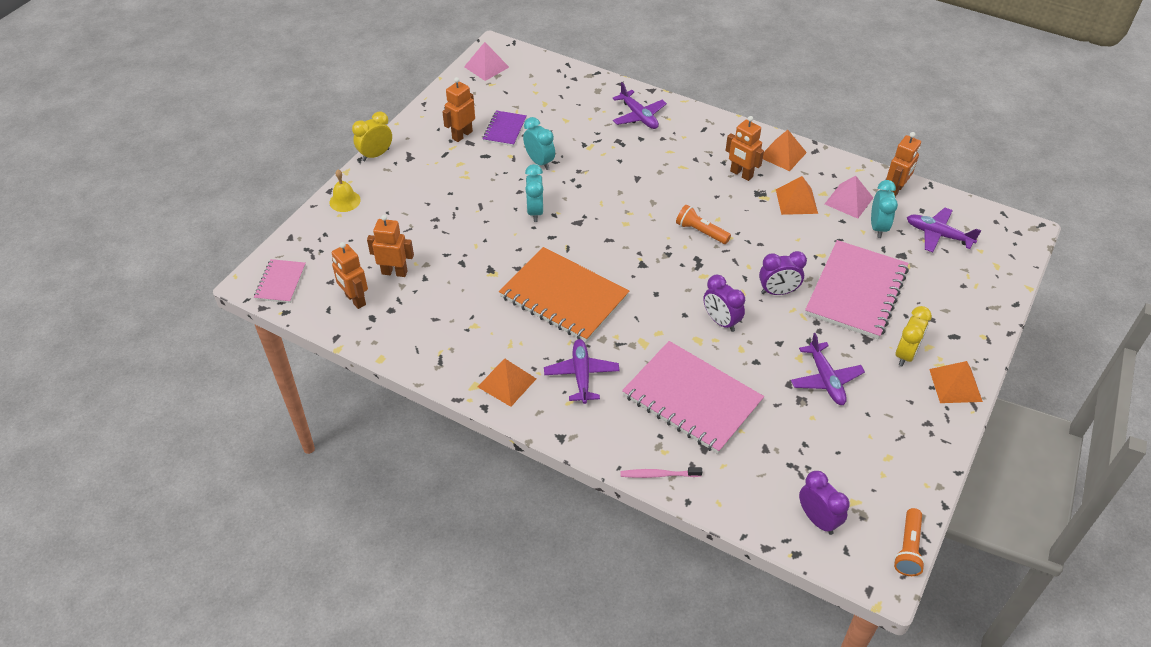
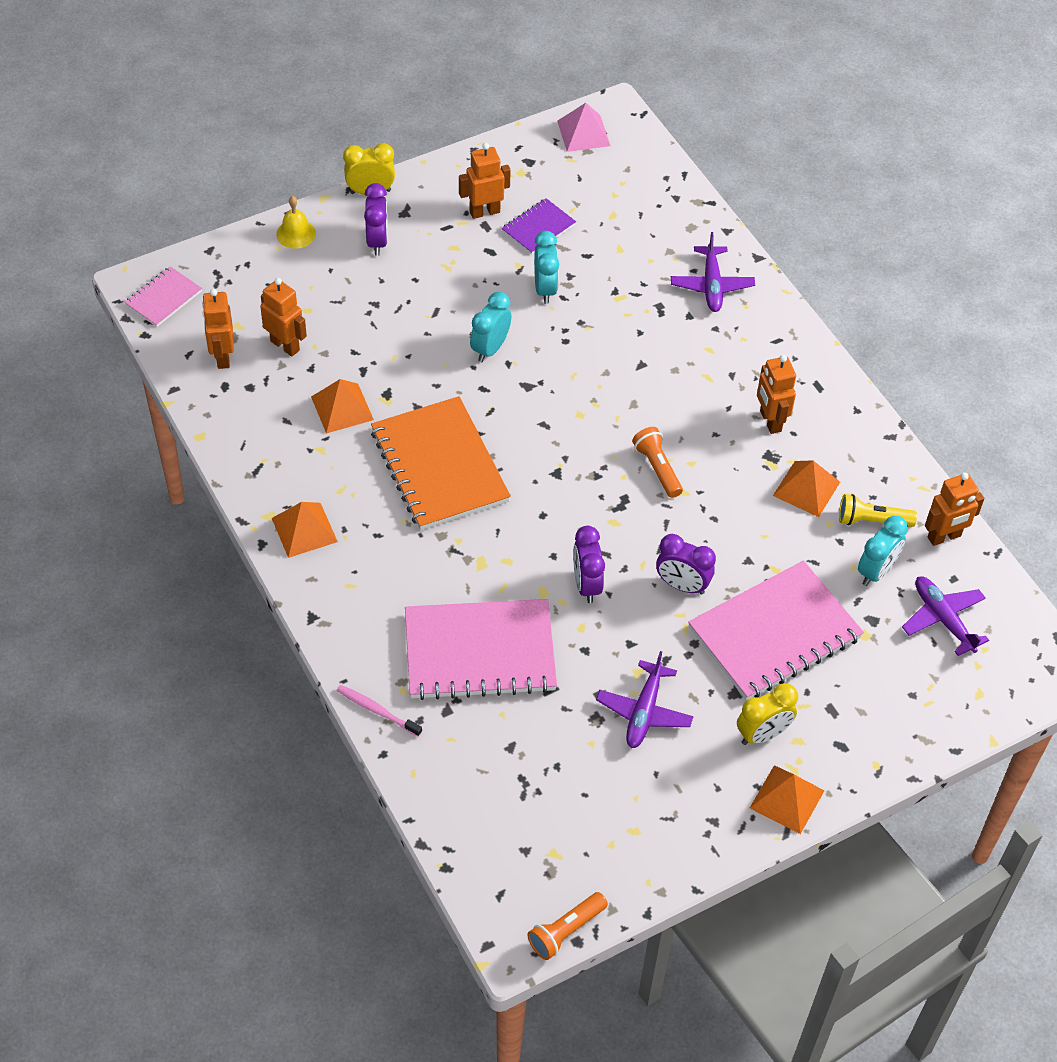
camera: 30 degrees right, 5 degrees up
purple plane [544,339,620,404] -> none
pink notebook [622,341,764,454] -> pink notebook turned 75 degrees counterclockwise [405,599,557,700]
orange pyramid [763,130,807,171] -> orange pyramid moved to [311,379,374,433]
purple clock [799,471,849,535] -> purple clock moved to [364,183,388,256]
pink pyramid [825,176,873,219] -> yellow flashlight [839,494,917,527]

